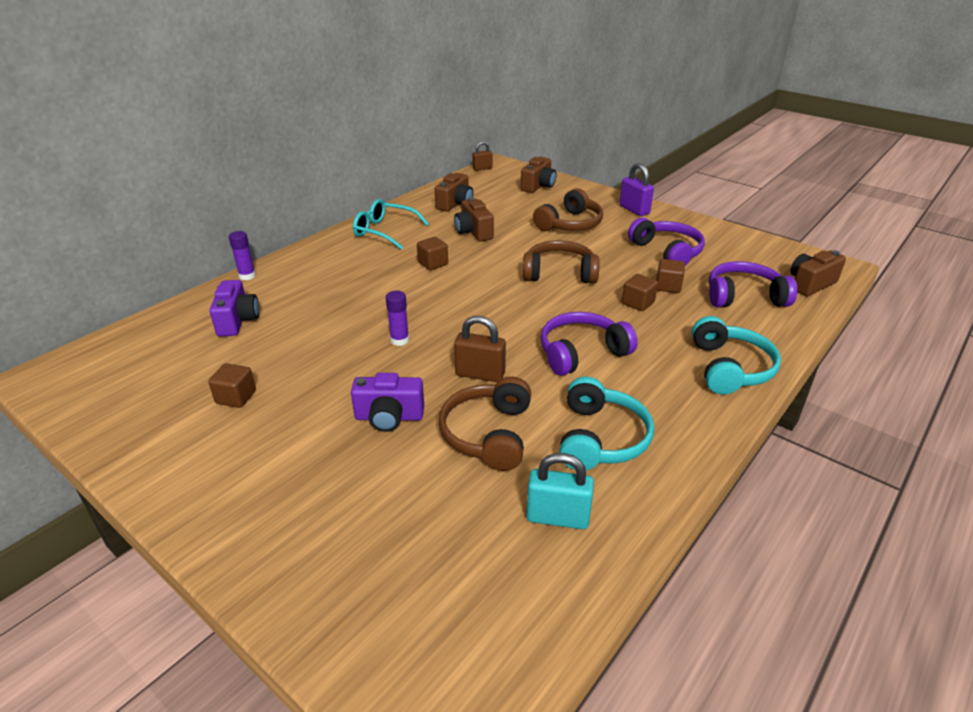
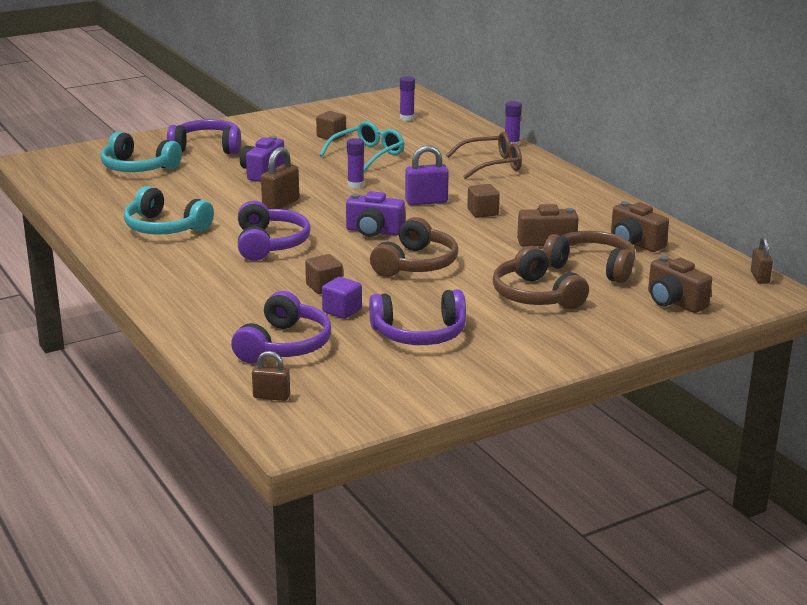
camera: 110 degrees right, 10 degrees down
purple camera [210,280,259,337] -> purple camera moved to [346,191,405,237]
turquoise glasses [353,199,429,250] -> turquoise glasses moved to [320,121,404,172]
brown headphones [439,377,531,471] -> brown headphones moved to [543,231,635,283]
turquoise padlock [526,453,594,529] -> none
purple padlock [619,163,654,216] -> purple padlock moved to [405,145,449,205]
brown cube [656,259,685,293] -> purple cube [322,277,362,319]
turquoise headphones [692,316,781,394] -> turquoise headphones moved to [101,132,182,172]
brown camera [790,250,846,296] -> brown padlock [252,351,290,401]
none -> purple headphones [167,119,241,154]
none -> purple glue stick [400,76,415,121]
none -> brown glasses [446,132,522,179]

